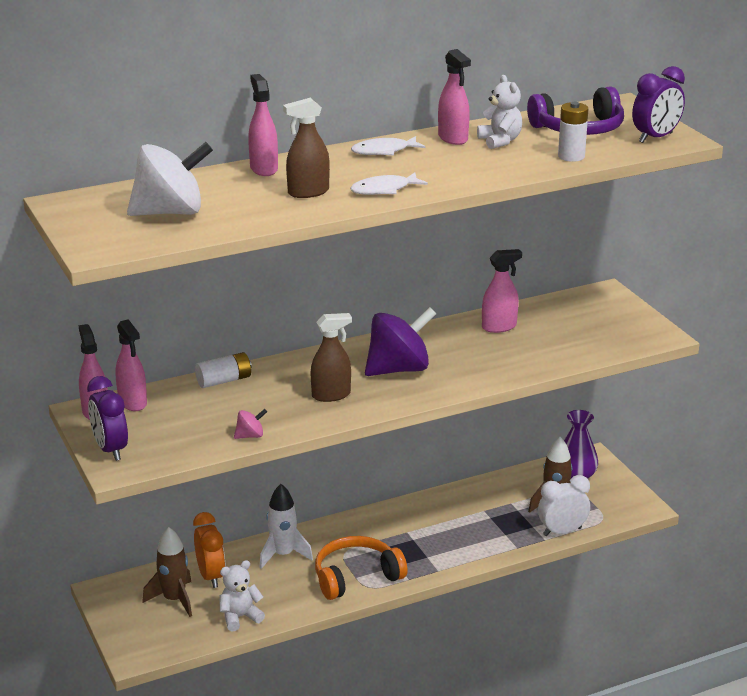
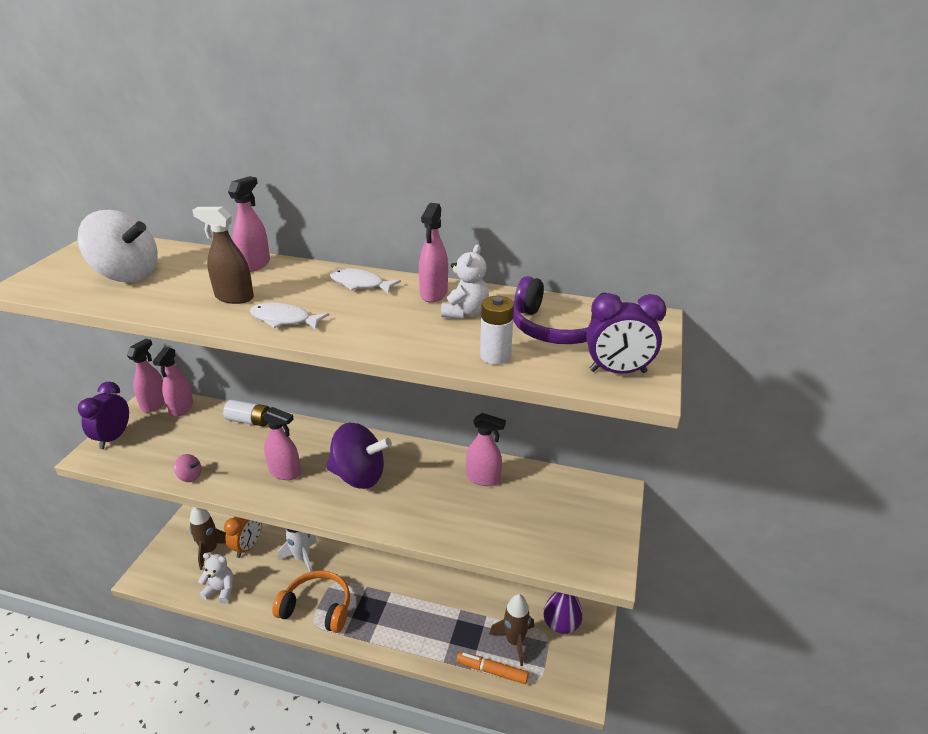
camera: 40 degrees right, 5 degrees up
brown spray bottle [311,313,352,402] -> pink spray bottle [262,407,301,480]
white clock [538,475,590,536] -> orange marker [457,652,529,684]

